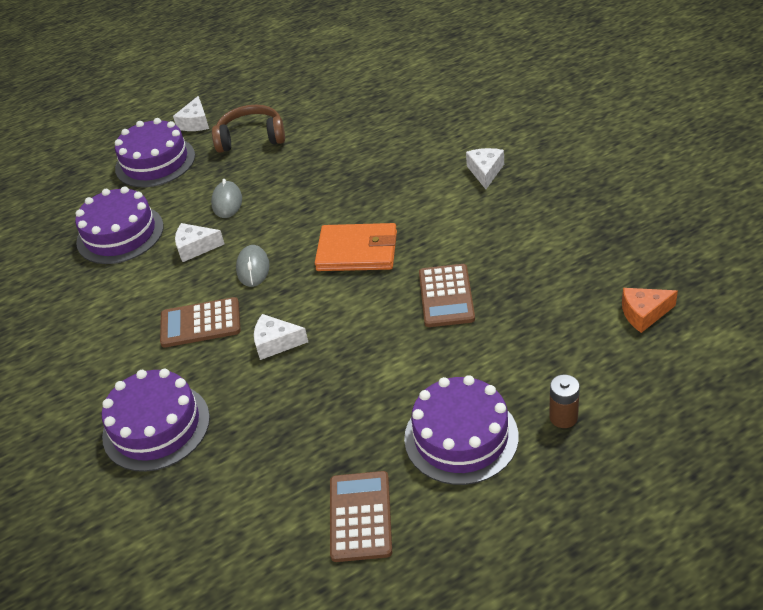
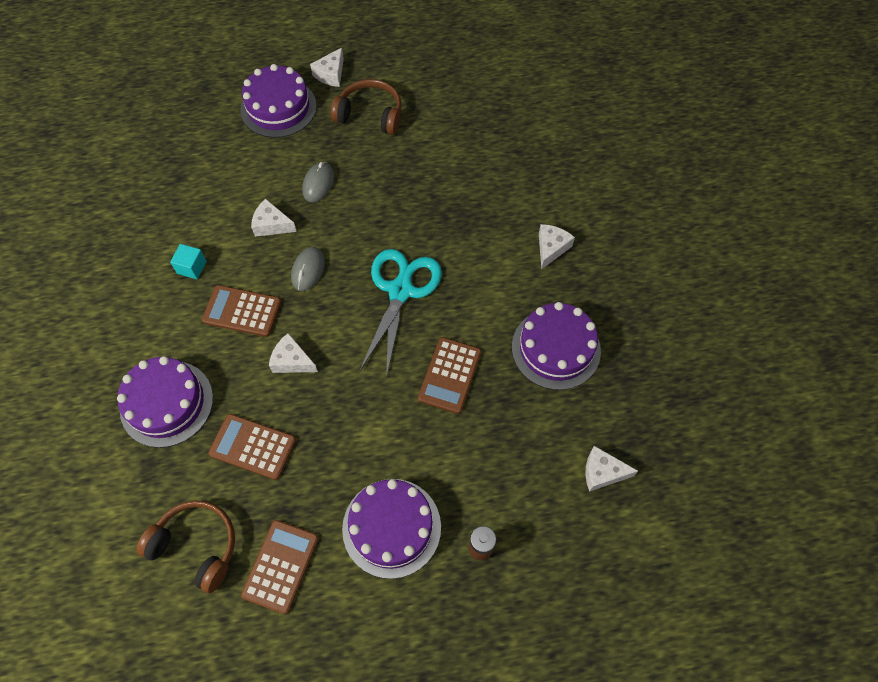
camera: 15 degrees right, 20 degrees up
purple cake [75,186,164,264] -> purple cake moved to [512,302,601,390]
orange wallet [315,223,397,271] -> turquoise scissors [360,249,442,378]
orange cheese [622,288,678,333] -> white cheese [585,446,638,492]
none -> brown headphones [136,500,235,593]
none -> turquoise cube [170,244,207,279]
none -> brown calculator [208,414,296,480]

